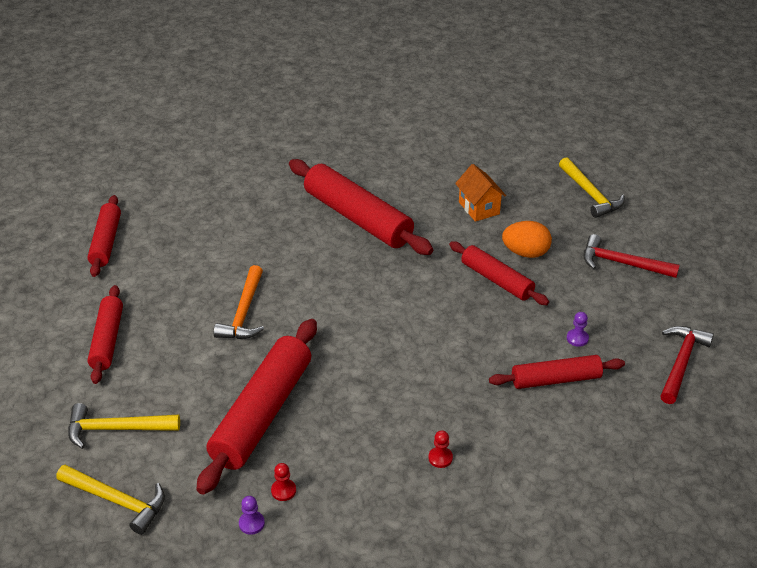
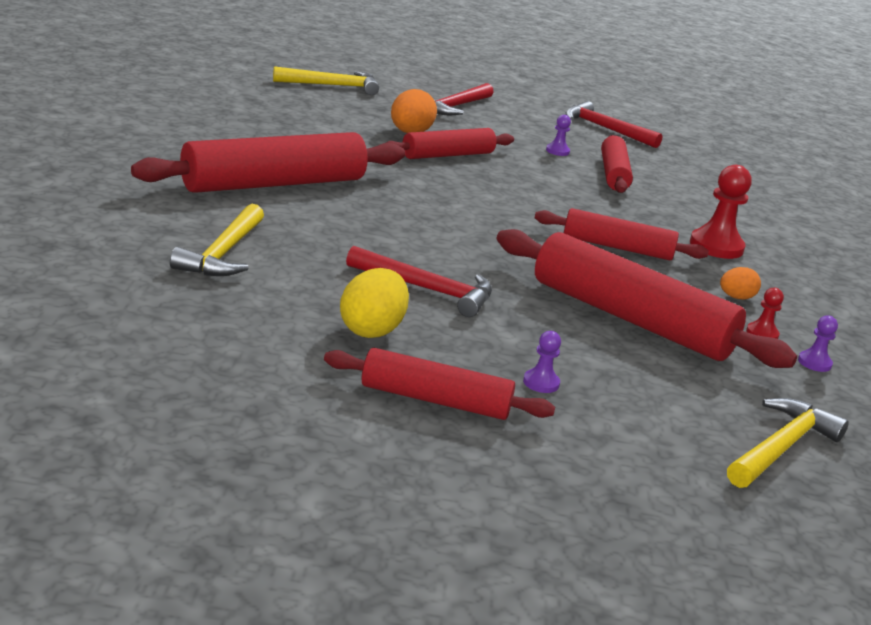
camera: 80 degrees left, 15 degrees down
yellow hammer [68,403,180,449] -> yellow hammer moved to [170,204,264,276]
red rolling pin [87,195,121,277] -> red rolling pin moved to [535,208,709,260]
orange hammer [214,265,264,339] -> red hammer [346,246,492,317]
red pawn [428,430,453,468] -> red pawn [690,165,752,259], size x1.95
orange house [455,164,506,222] -> none
none -> yellow egg [340,268,409,338]
none -> purple pawn [523,331,561,393]
none -> orange egg [720,267,761,300]

